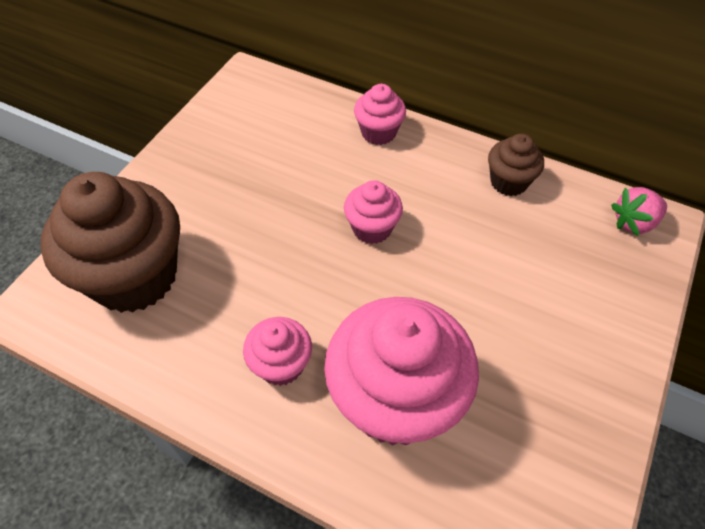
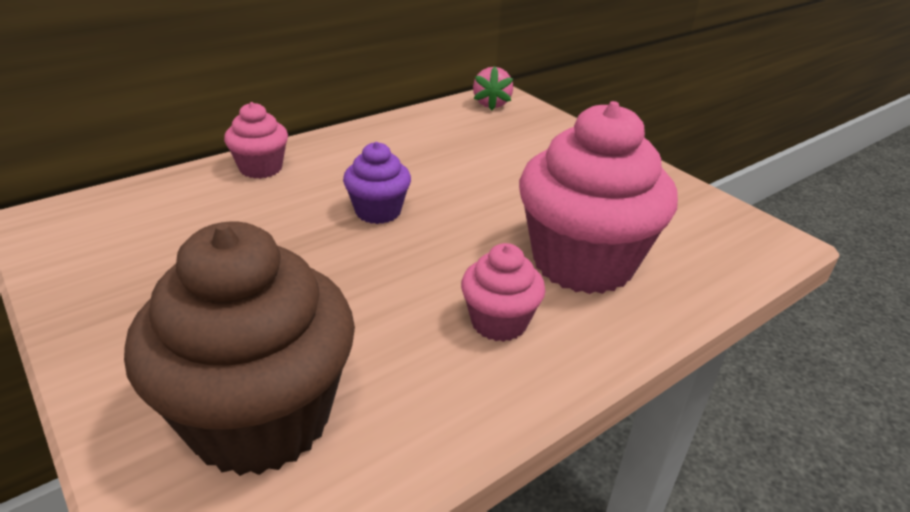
camera: 65 degrees left, 20 degrees down
pink cupcake [344,180,403,244] -> purple cupcake [343,142,411,224]
brown cupcake [488,134,544,196] -> none

